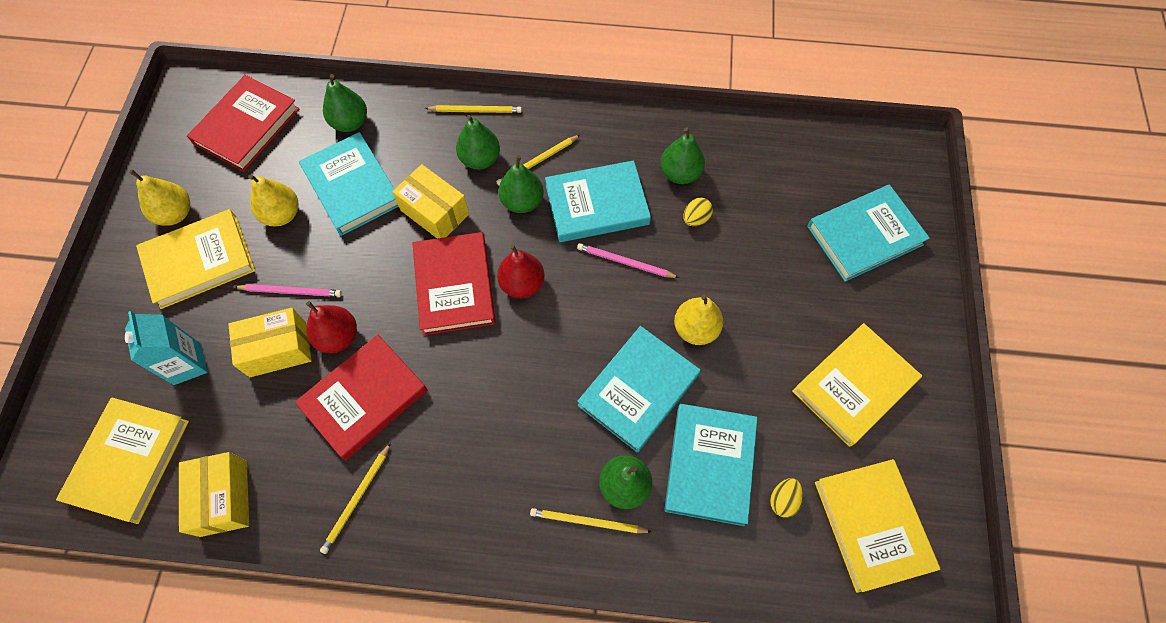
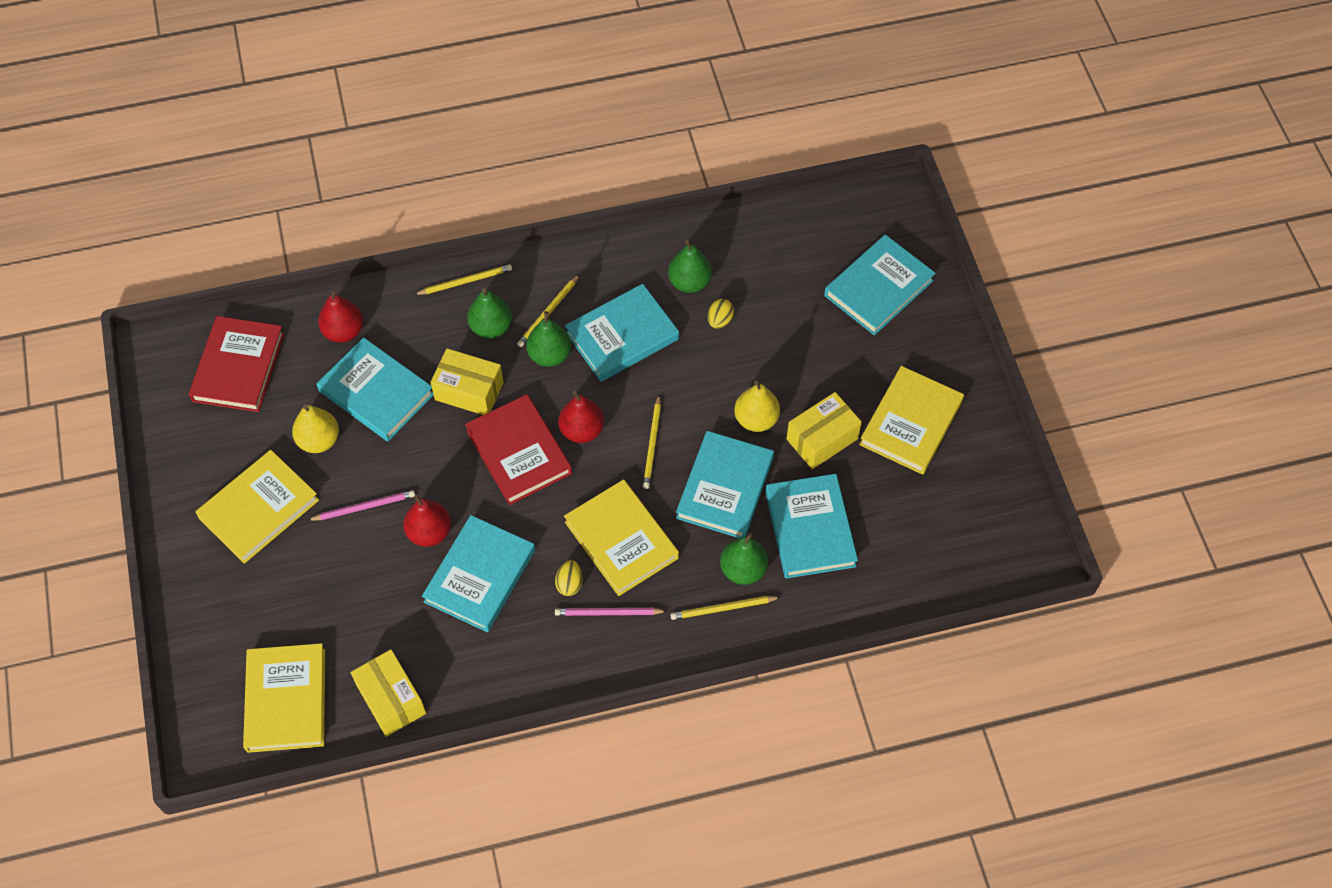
camera: 20 degrees left, 5 degrees down
turquoise carton [125,311,208,385] -> none
yellow pear [129,169,190,226] -> none
yellow box [228,308,312,377] -> yellow box moved to [787,392,862,469]
red book [295,334,428,460] -> turquoise book [422,515,535,632]
yellow pencil [320,442,391,554] -> yellow pencil moved to [643,394,661,489]
green pear [323,74,367,132] -> red pear [318,289,363,343]
pink pencil [577,243,679,278] -> pink pencil moved to [555,608,667,616]
yellow egg [770,478,803,518] -> yellow egg moved to [555,560,583,596]
yellow book [815,459,940,593] -> yellow book moved to [564,479,679,596]

